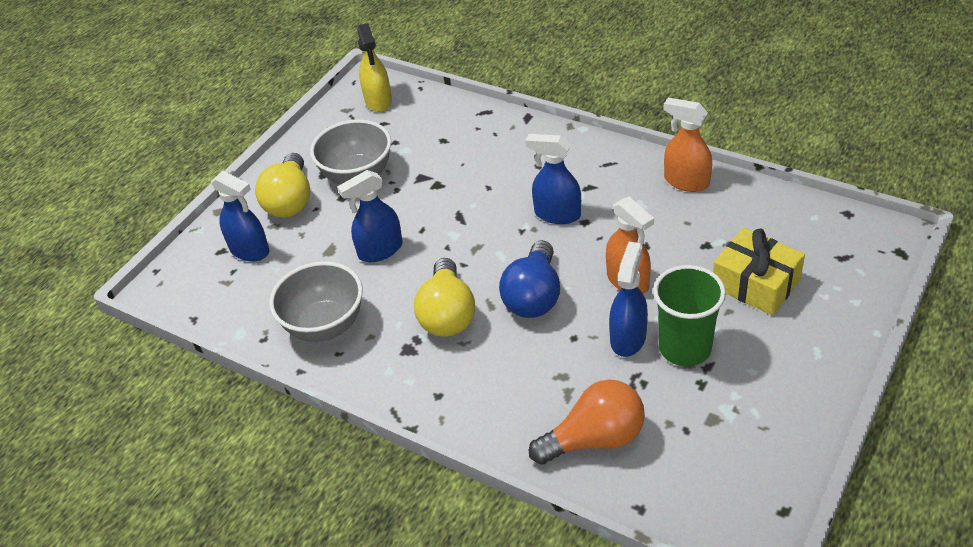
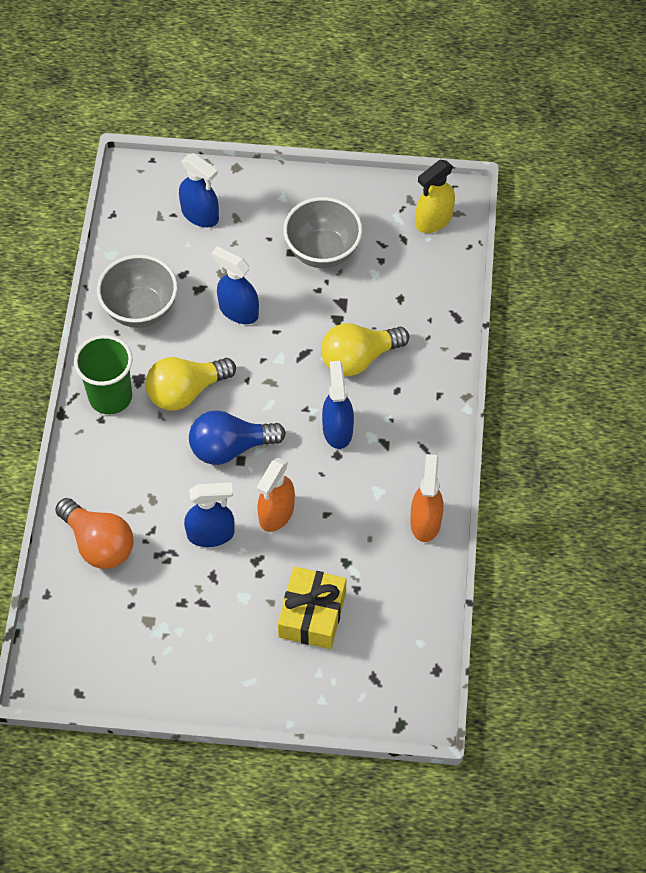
camera: 60 degrees right, 15 degrees up
blue spray bottle [211,171,269,262] -> blue spray bottle turned 60 degrees counterclockwise [179,153,219,227]
yellow light bulb [255,153,310,217] -> yellow light bulb moved to [321,323,409,376]
green cup [653,265,726,366] -> green cup moved to [74,335,133,414]

